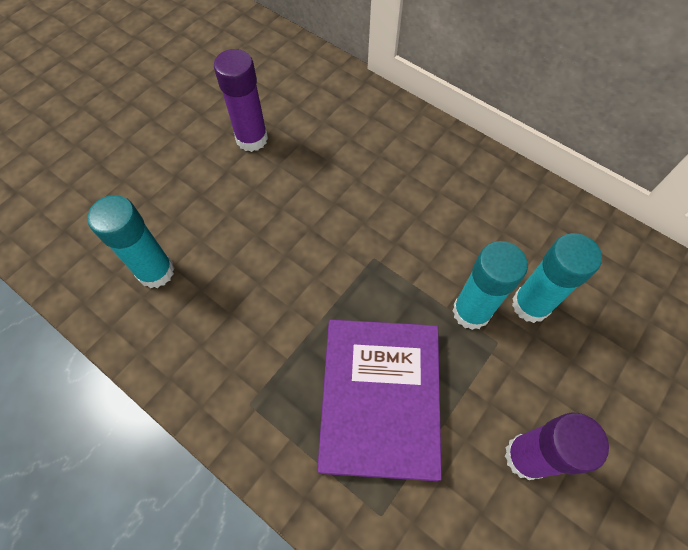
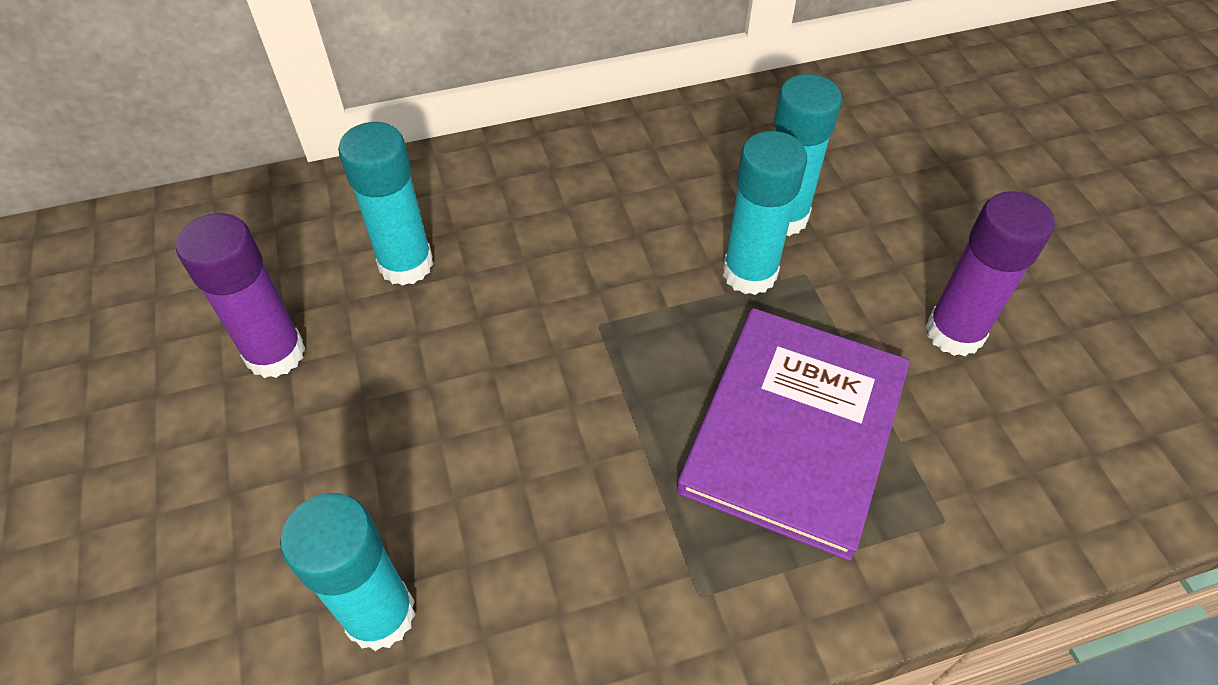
camera: 55 degrees left, 10 degrees down
purple book [317,320,442,481] -> purple book turned 75 degrees clockwise [676,308,910,561]
none -> turquoise glue stick [338,122,433,286]

